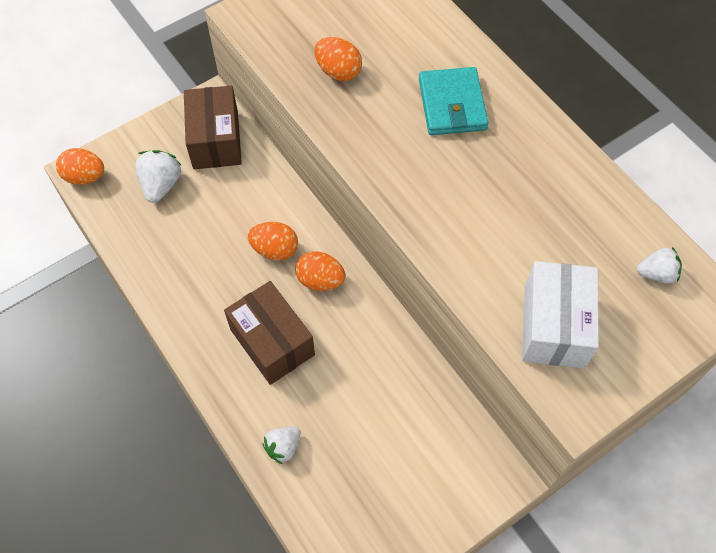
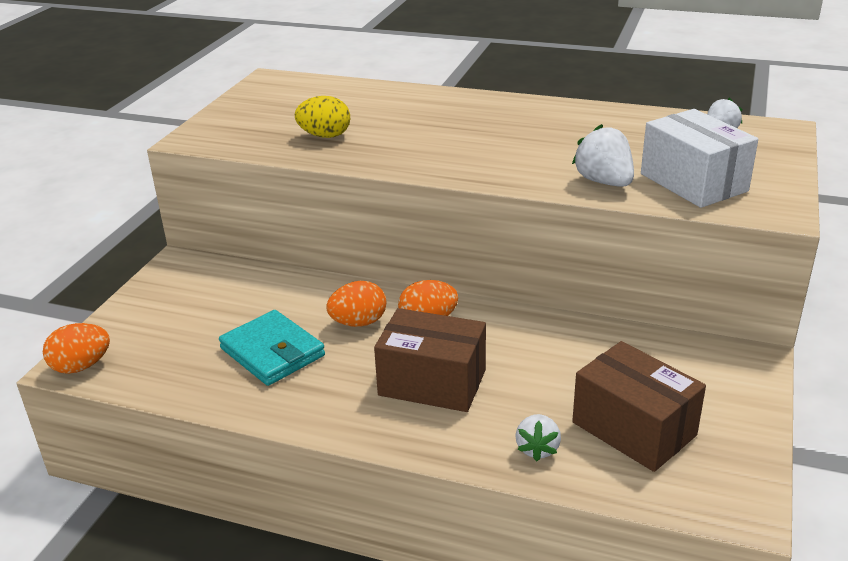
camera: 35 degrees left, 30 degrees down
white strawberry [135,150,181,203] -> white strawberry moved to [572,124,634,187]
brown box [184,86,242,169] -> brown box moved to [572,341,706,472]
orange egg [314,37,362,81] -> yellow egg [295,96,350,138]
turquoise wallet [419,67,489,135] -> turquoise wallet moved to [219,310,325,386]

